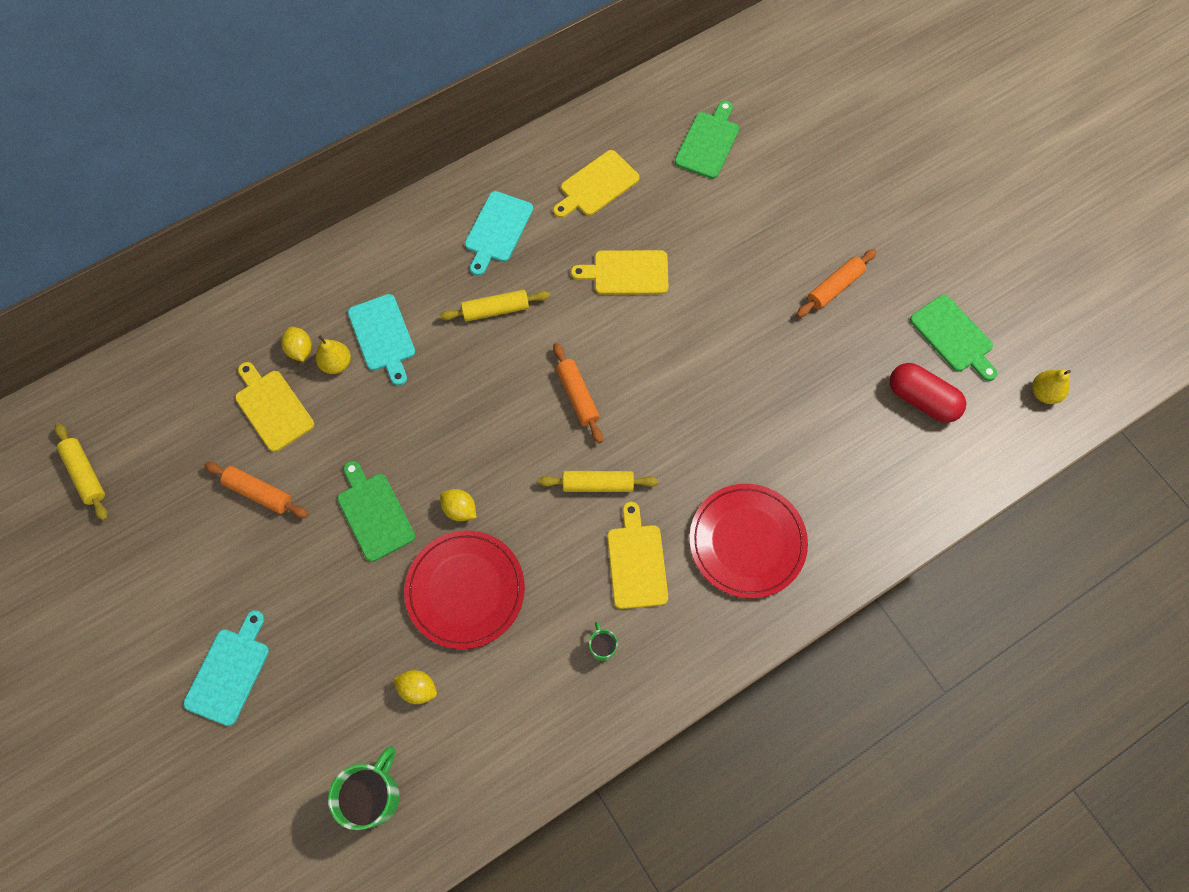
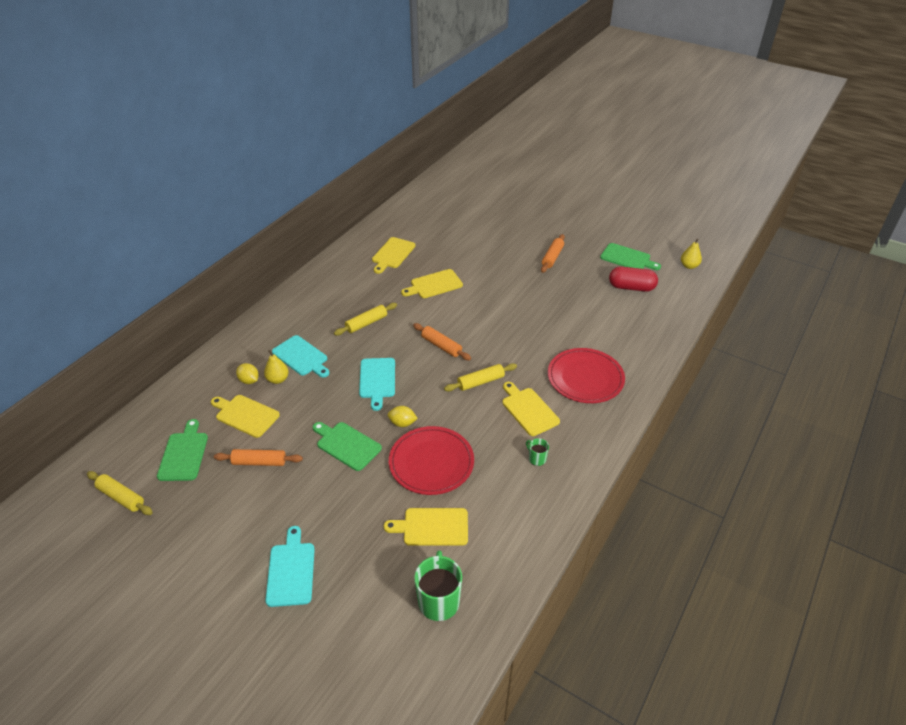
camera: 25 degrees left, 25 degrees down
yellow lemon [393,670,437,704] -> yellow cutting board [384,508,468,546]
turquoise cutting board [465,191,533,276] -> turquoise cutting board moved to [359,358,395,411]
green cutting board [675,100,739,179] -> green cutting board moved to [157,419,208,481]

